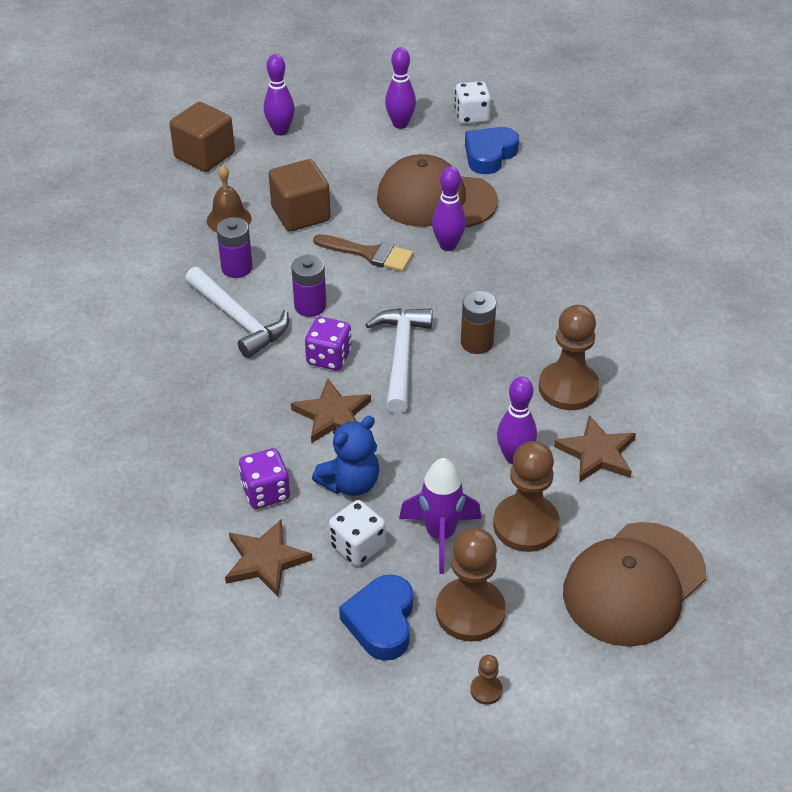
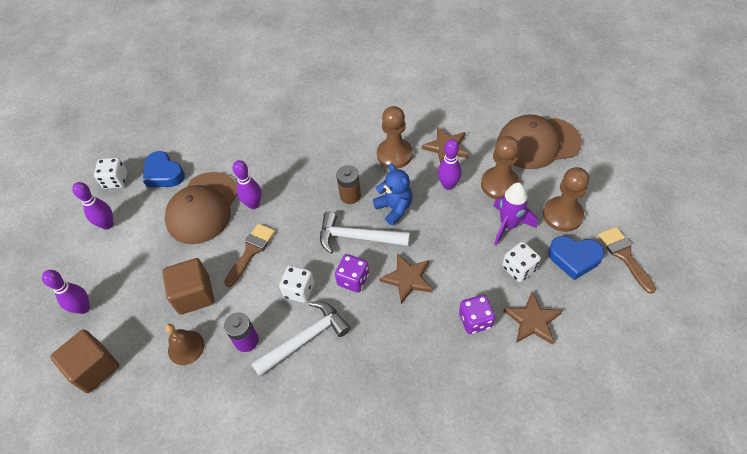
camera: 80 degrees left, 10 degrees up
purple battery [291,255,326,317] -> white dice [279,265,314,303]
blue teddy bear [312,416,380,496] -> blue teddy bear moved to [373,164,413,225]
brown pawn [470,655,503,705] -> none
brown cap [563,522,706,647] -> brown cap turned 120 degrees clockwise [497,114,582,169]
none -> brown brush [598,227,656,294]

